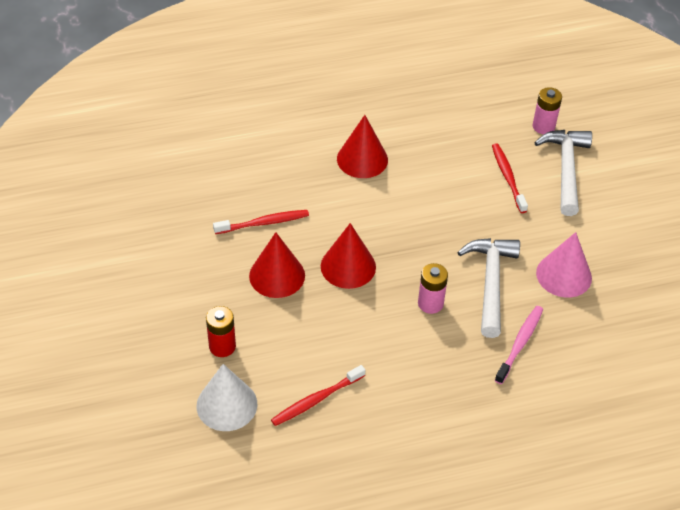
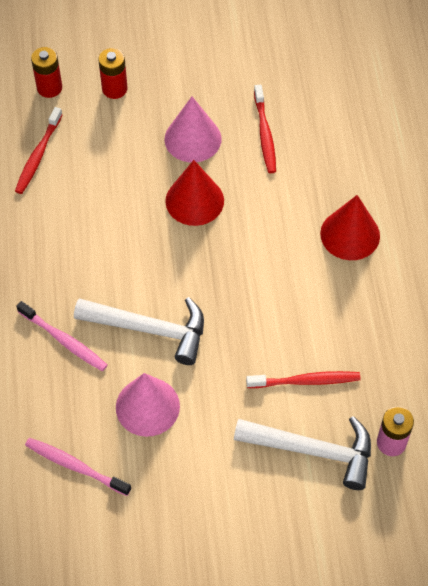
camera: 100 degrees right, 10 degrees up
white cone [197,364,257,431] -> red battery [31,47,62,98]
red cone [249,232,305,298] -> pink cone [165,97,221,162]
red toothbrush [271,365,365,426] -> red toothbrush turned 135 degrees counterclockwise [15,107,63,194]
pink battery [418,263,448,314] -> none
none -> pink toothbrush [25,438,131,496]

